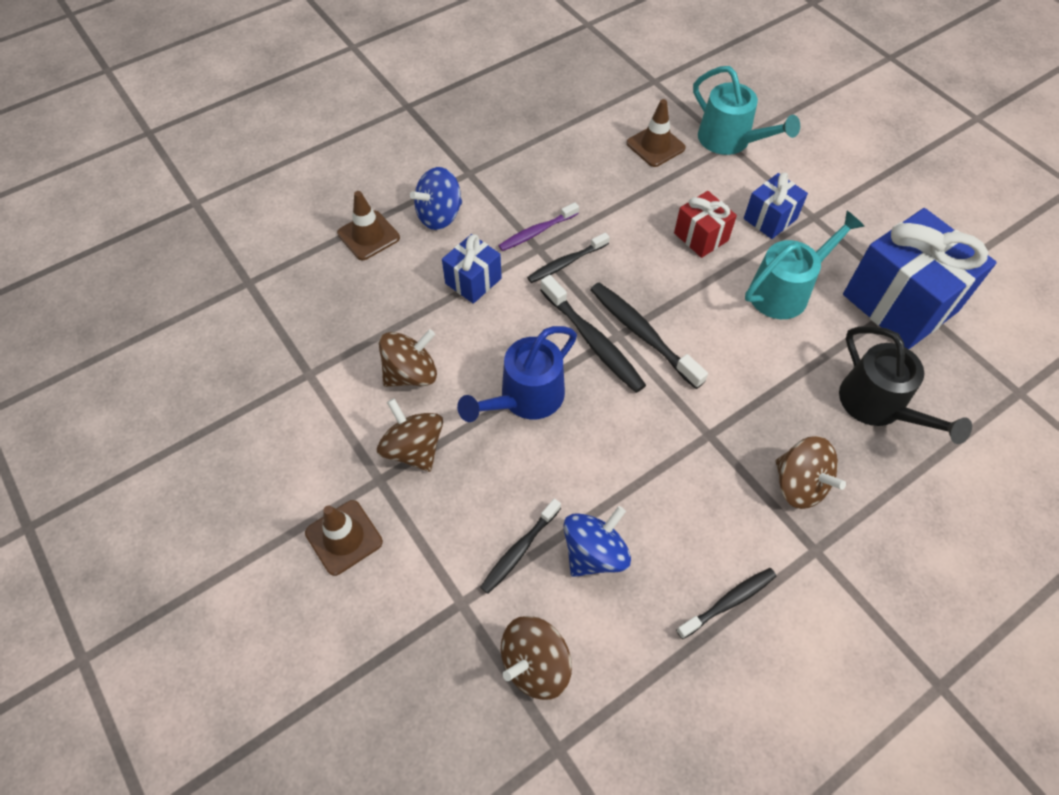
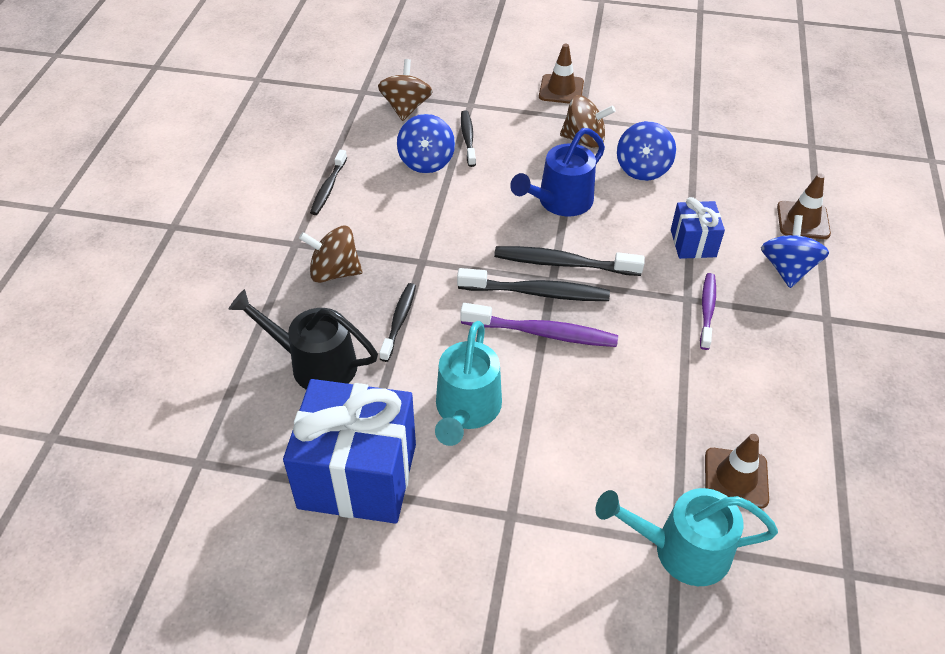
camera: 135 degrees right, 10 degrees down
brown spinning top [379,329,437,387] -> blue spinning top [617,121,676,181]
blue watering can [457,326,577,422] -> blue watering can turned 135 degrees counterclockwise [510,128,605,216]
black toothbrush [527,232,610,283] -> black toothbrush moved to [379,283,416,362]
red gift [674,191,737,258] -> none
blue gift [744,172,808,239] -> none
none -> purple toothbrush [460,303,618,347]

